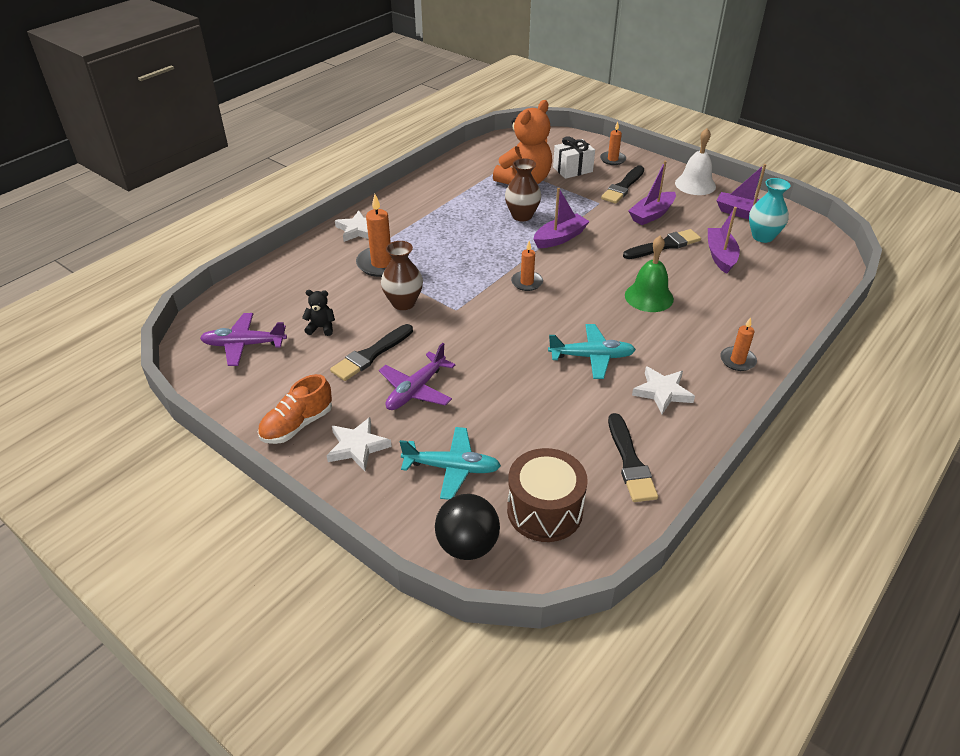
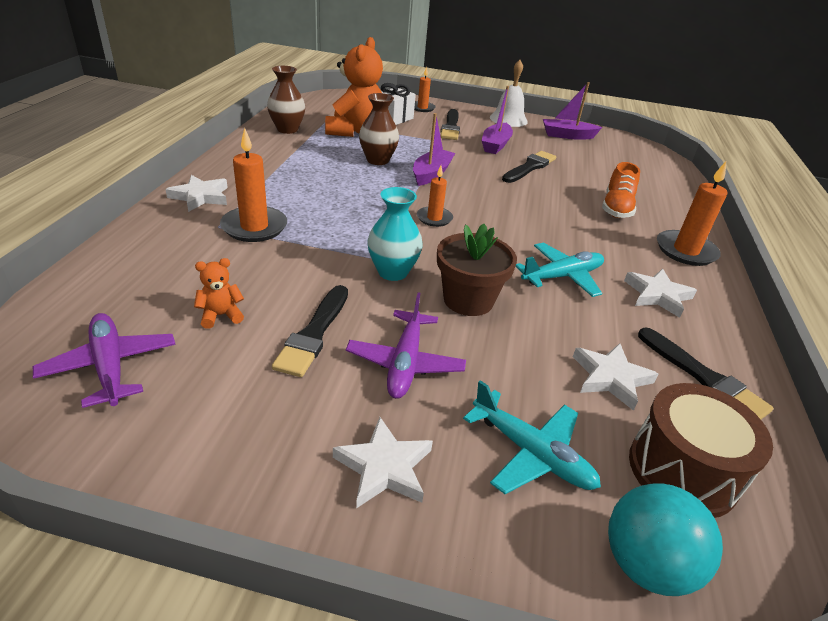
camera: 30 degrees left, 5 degrees down
purple plane [200,313,287,366] -> purple plane turned 90 degrees clockwise [33,313,176,408]
orange shoe [258,374,332,444] -> orange shoe moved to [602,162,640,218]
black teddy bear [302,290,335,336] -> orange teddy bear [194,258,244,329]
brown vase [381,241,423,310] -> brown vase moved to [267,66,305,134]
turquoise plane [400,427,501,500] -> turquoise plane turned 60 degrees clockwise [463,380,601,494]
black ball [435,494,500,560] -> turquoise ball [608,483,723,596]
green bell [625,236,674,312] -> none
purple boat [708,207,740,274] -> none
orange candle [720,317,757,371] -> orange candle [657,162,728,266], size x1.64
turquoise vase [749,178,790,243] -> turquoise vase moved to [367,187,423,281]
none -> brown flower pot [437,224,517,316]
none -> white star [573,343,658,411]

